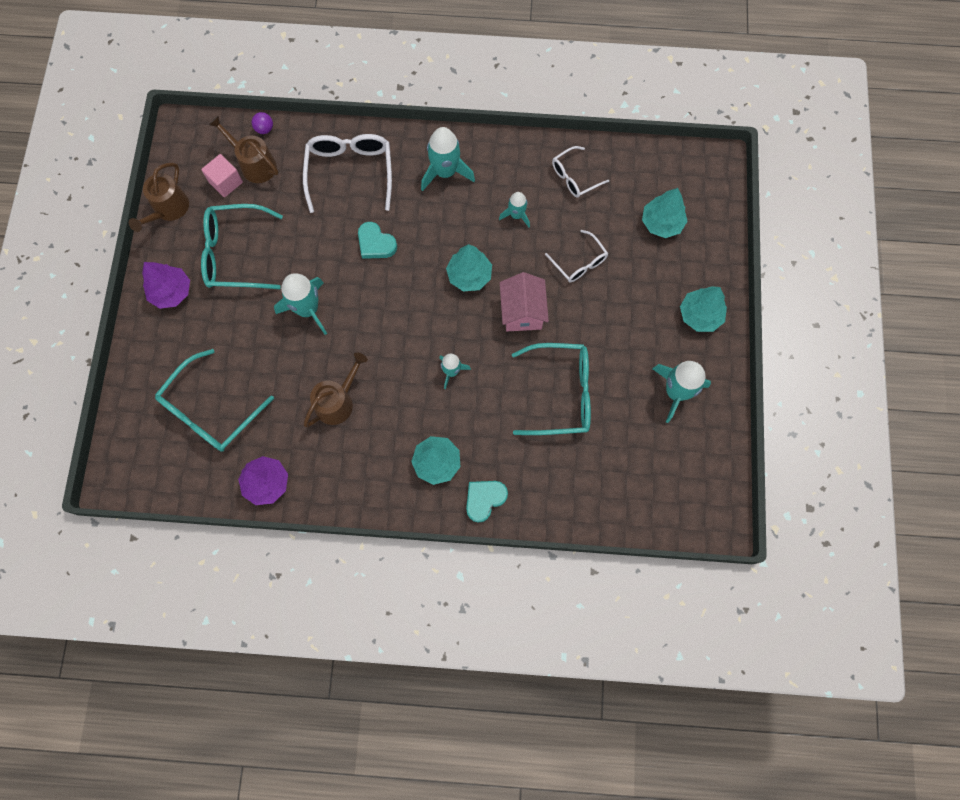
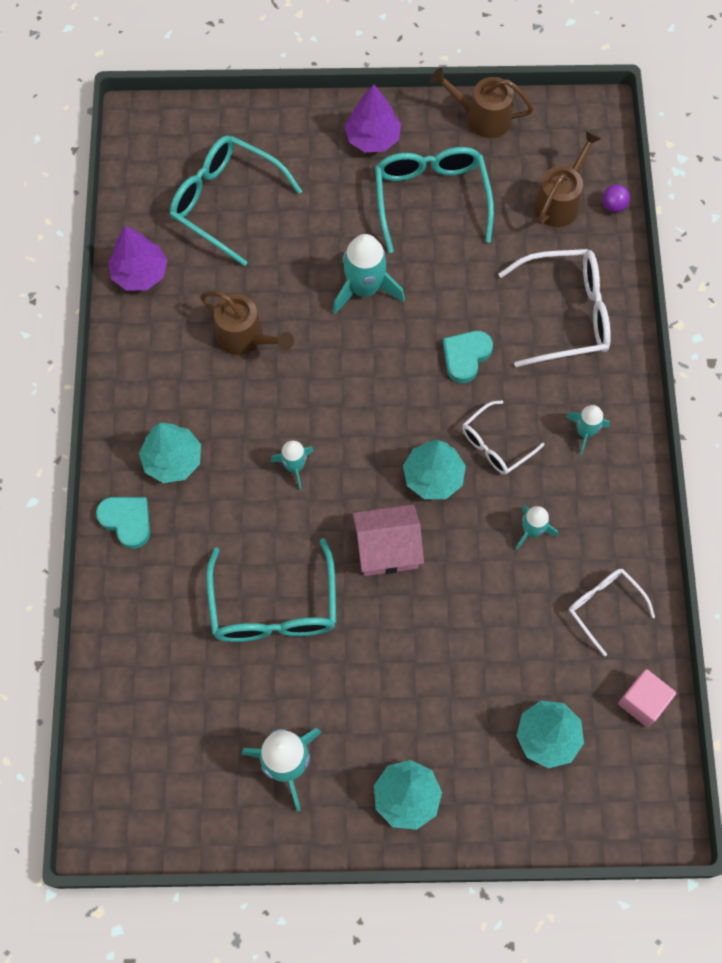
camera: 85 degrees right, 5 degrees down
pink cube [201,154,243,197] -> pink cube moved to [618,669,676,727]
turquoise rocket [421,127,475,191] -> turquoise rocket [566,405,610,455], size x0.58
white glasses [545,230,608,282] -> white glasses moved to [462,400,544,475]

